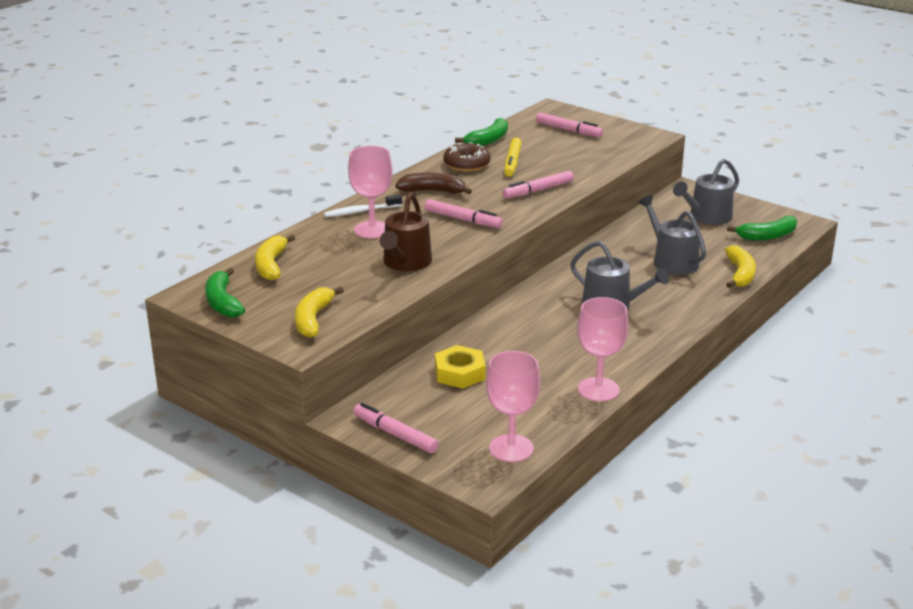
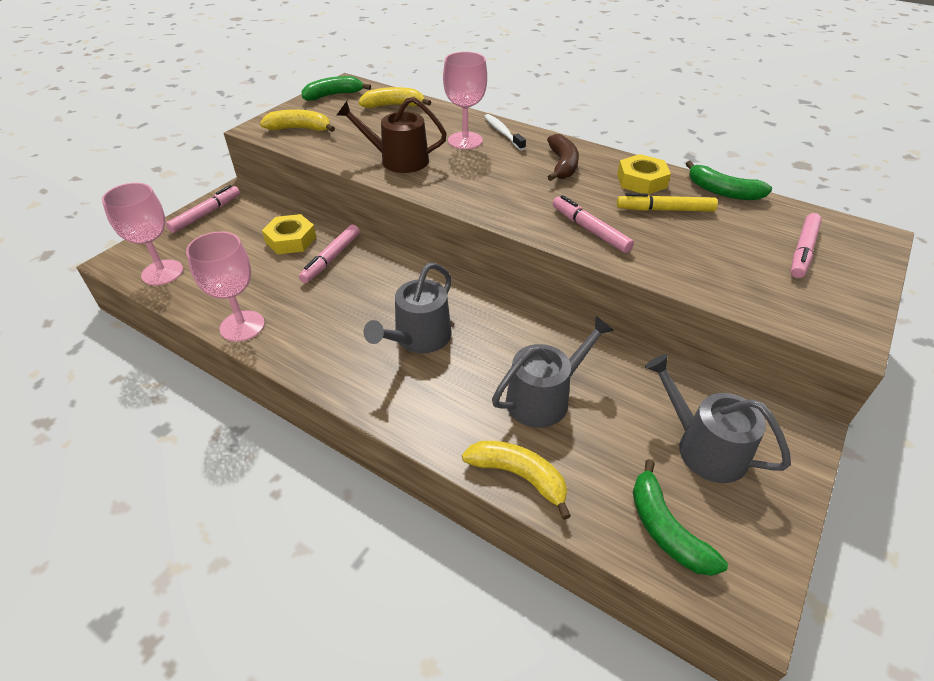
camera: 85 degrees right, 15 degrees up
pink marker [425,199,503,228] -> pink marker moved to [299,225,360,283]
brown donut [443,142,490,172] -> yellow nut [617,154,671,195]
yellow banana [725,245,756,288] -> yellow banana turned 150 degrees counterclockwise [462,441,571,520]

